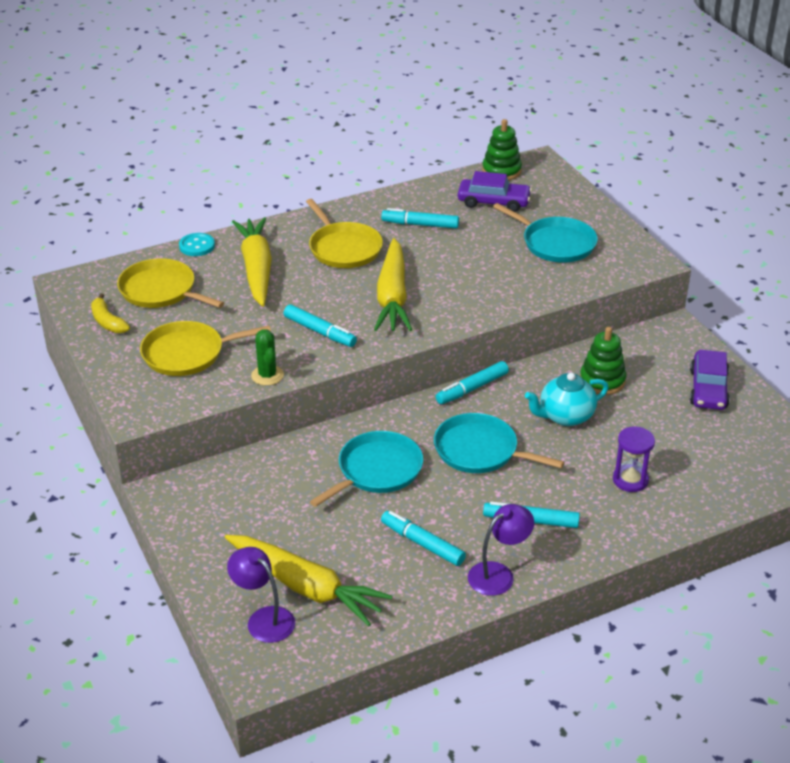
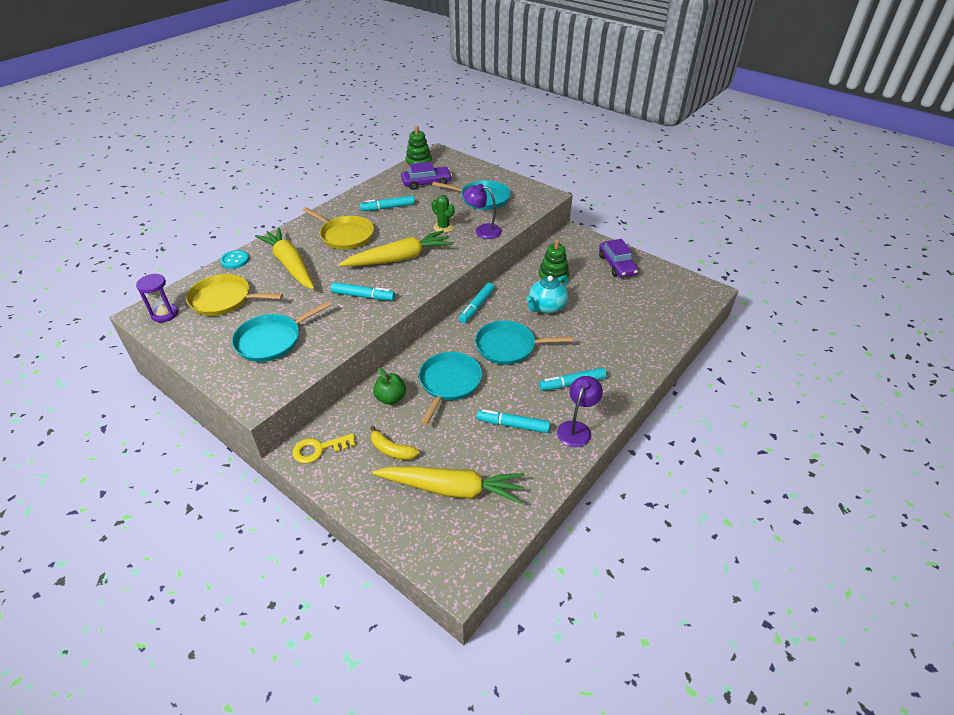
camera: 25 degrees left, 5 degrees up
yellow banana [91,293,130,333] -> yellow banana moved to [370,426,420,460]
yellow pan [140,321,271,376] -> turquoise pan [232,301,331,362]
purple lamp [227,547,295,643] -> purple lamp moved to [463,184,502,239]
green cactus [251,329,284,386] -> green cactus moved to [431,195,455,233]
yellow carrot [374,238,412,331] -> yellow carrot turned 90 degrees counterclockwise [339,230,453,266]
purple hourglass [613,427,655,492] -> purple hourglass moved to [136,274,178,322]
none -> yellow key [292,433,355,463]
none -> green apple [373,368,406,405]

